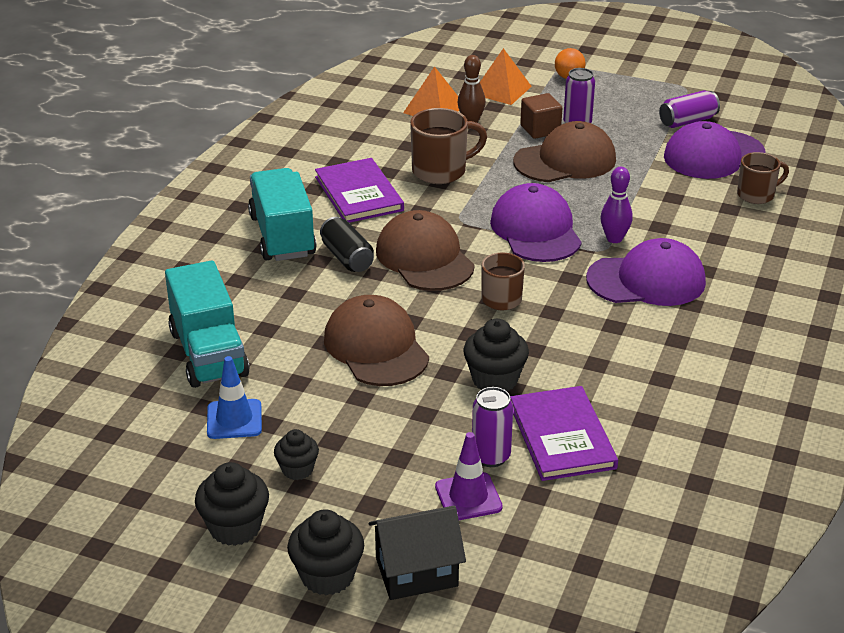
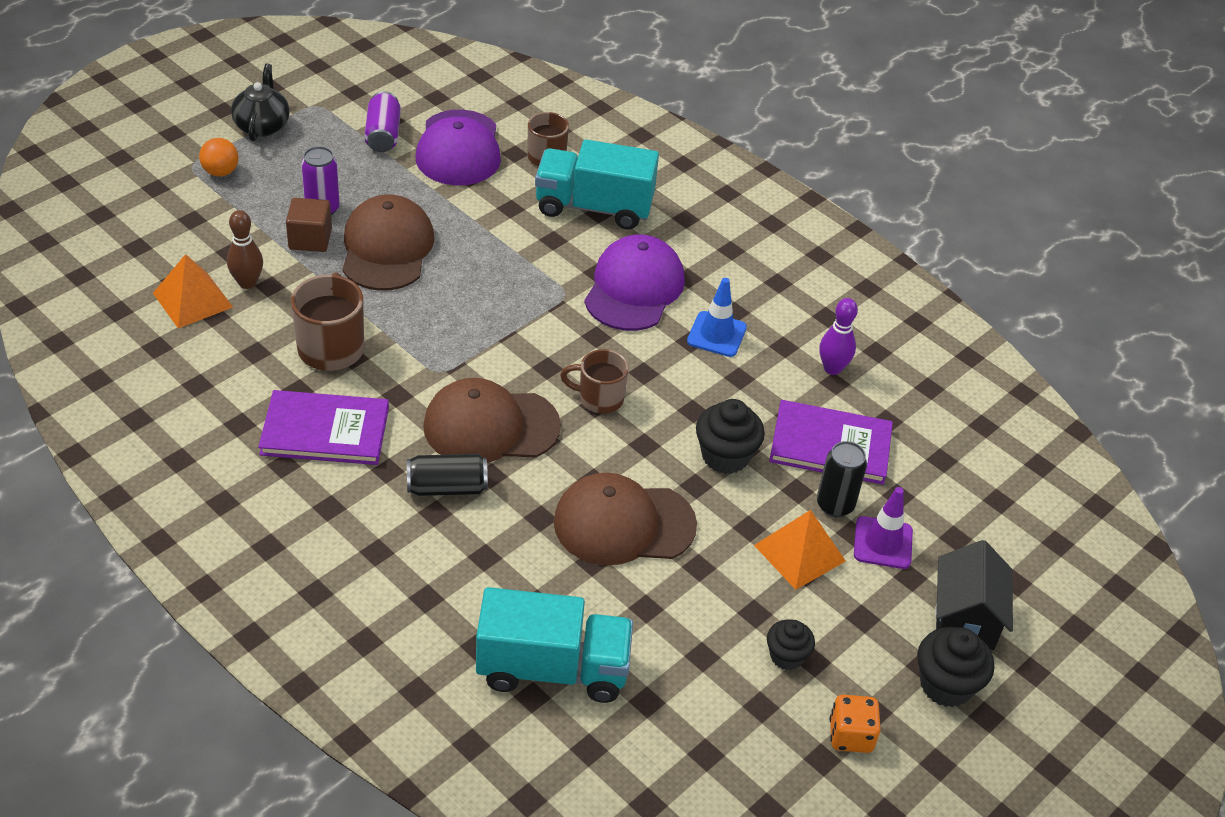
camera: 70 degrees left, 10 degrees up
black cupcake [195,462,269,546] -> orange dice [830,695,881,753]
blue traffic cone [207,356,262,439] -> blue traffic cone moved to [687,278,747,357]
turquoise truck [248,168,317,261] -> turquoise truck moved to [535,139,659,230]
purple can [472,387,513,467] -> black can [817,441,867,517]
orange pyramid [480,48,532,105] -> orange pyramid moved to [754,510,846,590]
purple cap [490,183,582,262] -> none
purple bowling pin [601,167,633,243] -> purple bowling pin moved to [819,298,858,375]
none -> black teapot [231,64,290,141]

